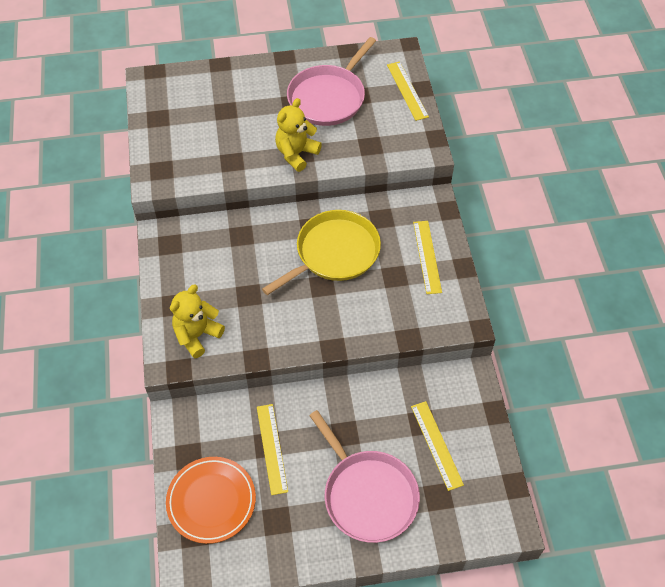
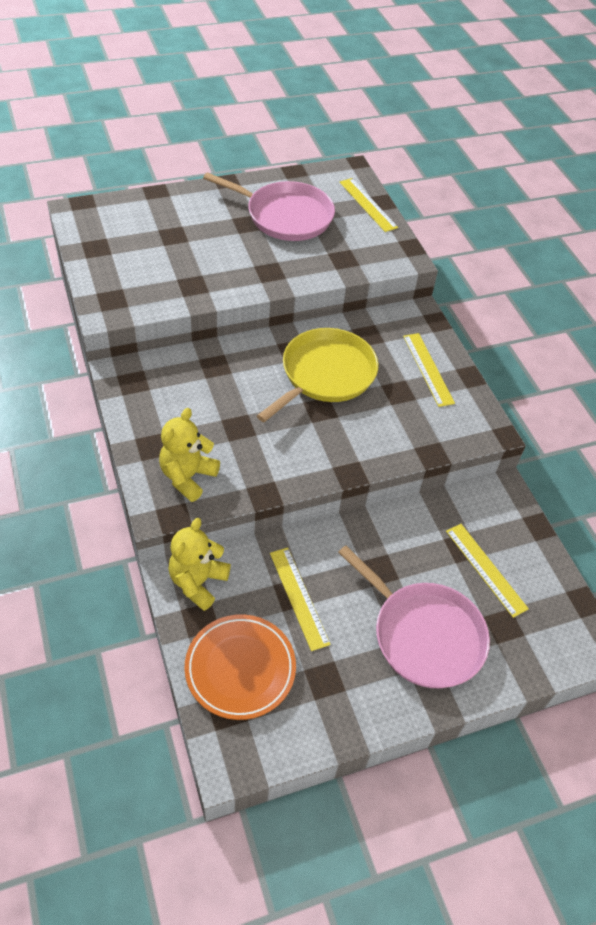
camera: 15 degrees left, 5 degrees down
yellow teddy bear [275,98,322,172] -> yellow teddy bear moved to [168,518,231,611]
pink pan [287,37,376,126] -> pink pan turned 90 degrees counterclockwise [203,172,335,241]

